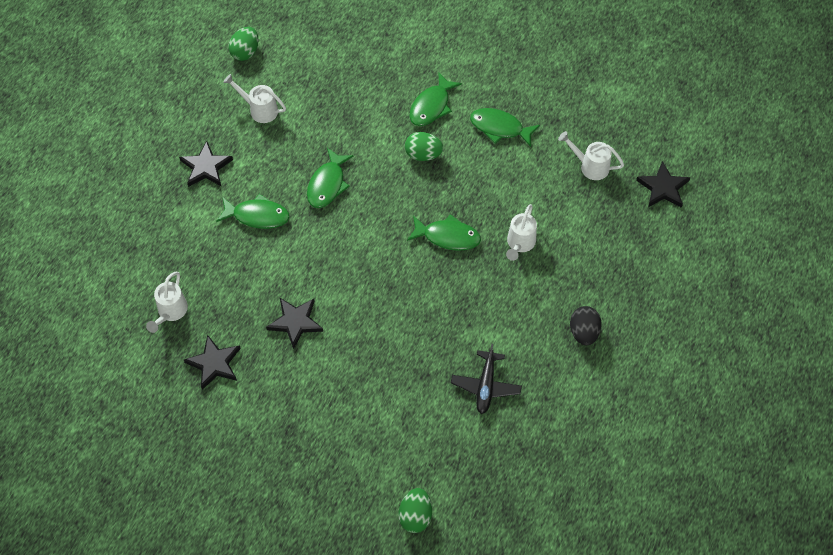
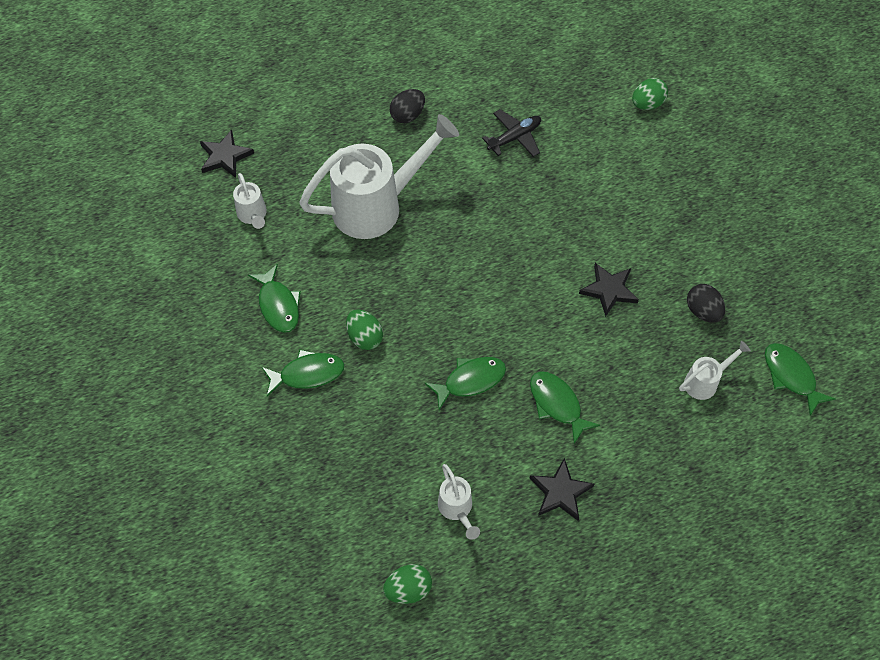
camera: 135 degrees left, 0 degrees up
black star [184,334,241,390] -> black egg [687,284,725,323]
green fish [407,214,481,251] -> green fish moved to [765,343,836,416]
white watering can [506,204,537,261] -> white watering can [299,114,459,239], size x2.24

